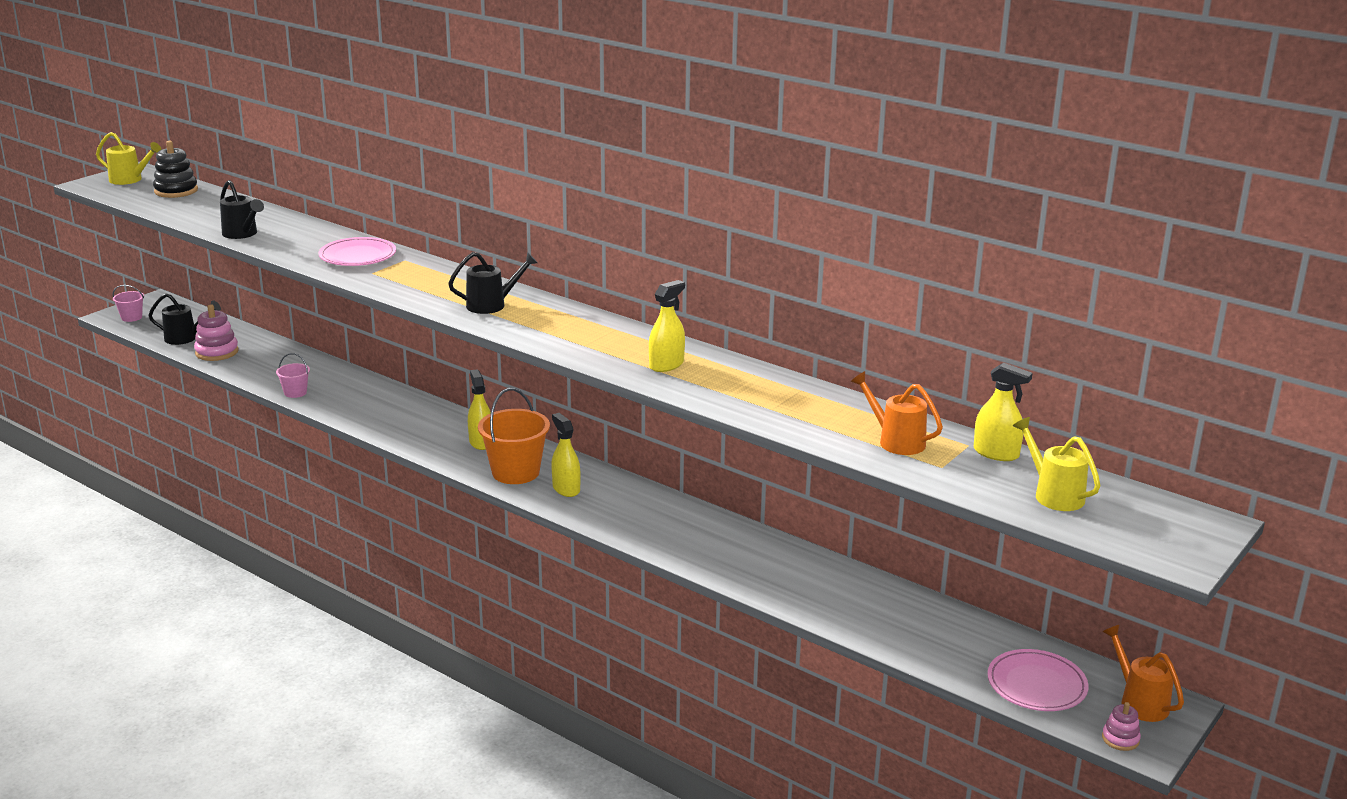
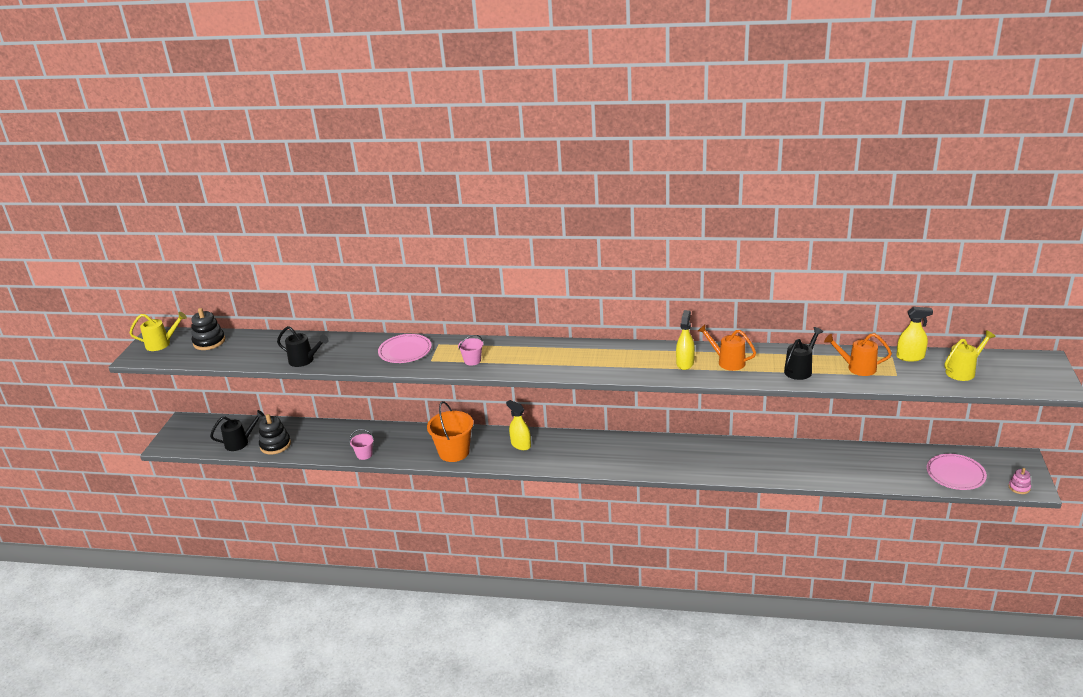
camera: 25 degrees left, 5 degrees up
pink bucket [112,285,144,322] -> pink bucket moved to [458,335,483,366]
pink stacking toy [194,304,239,361] -> black stacking toy [259,414,291,454]
black watering can [448,252,538,314] -> black watering can moved to [784,327,824,380]
orange bucket [478,388,550,484] -> orange bucket moved to [427,401,473,462]
yellow spray bottle [551,413,581,497] -> none
yellow watering can [1013,417,1101,511] -> yellow watering can turned 120 degrees clockwise [945,330,996,381]
orange watering can [1103,625,1184,722] -> orange watering can moved to [698,325,756,371]

